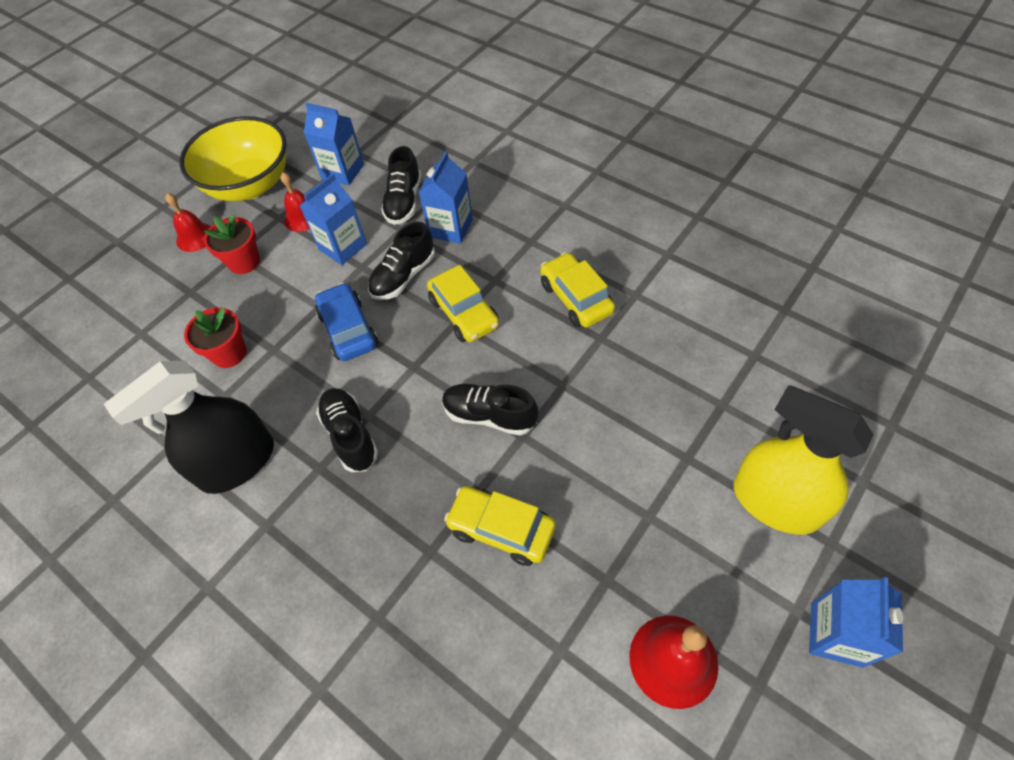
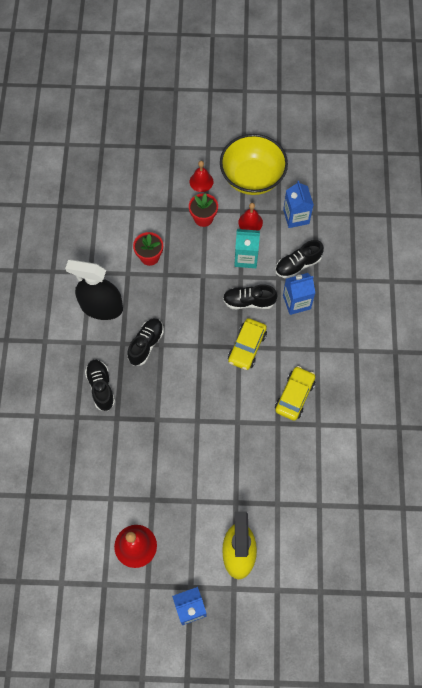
camera: 50 degrees right, 10 degrees up
blue carton [299,173,367,265] -> turquoise carton [234,229,260,268]
blue car [315,282,378,361] -> none
black shoe [442,384,538,435] -> black shoe moved to [85,360,115,411]
yellow car [444,486,556,566] -> none

